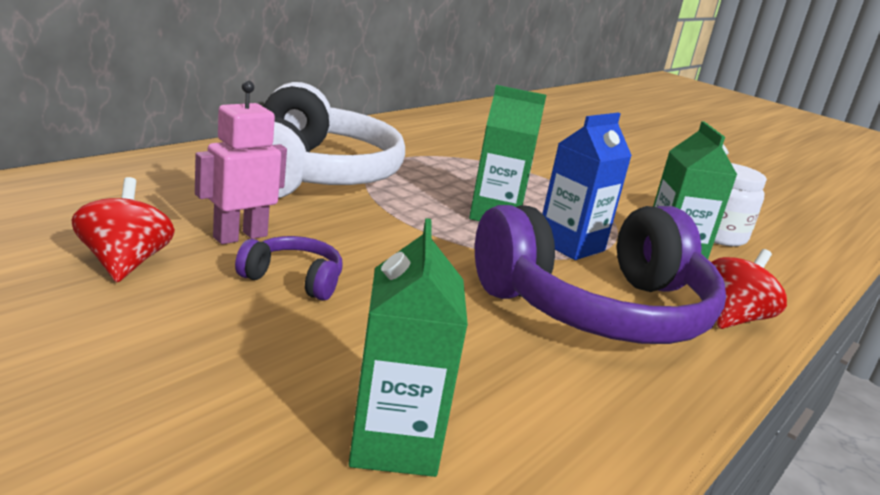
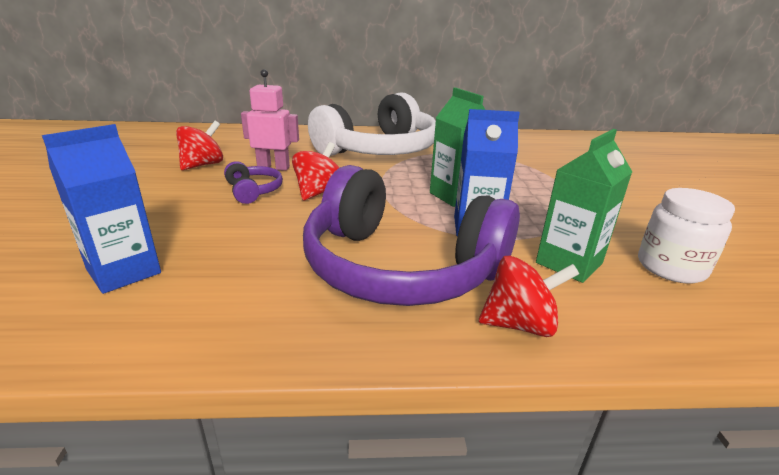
camera: 50 degrees right, 5 degrees up
green carton [349,218,468,477] -> blue carton [42,124,161,294]
none -> red spinning top [292,142,339,200]

